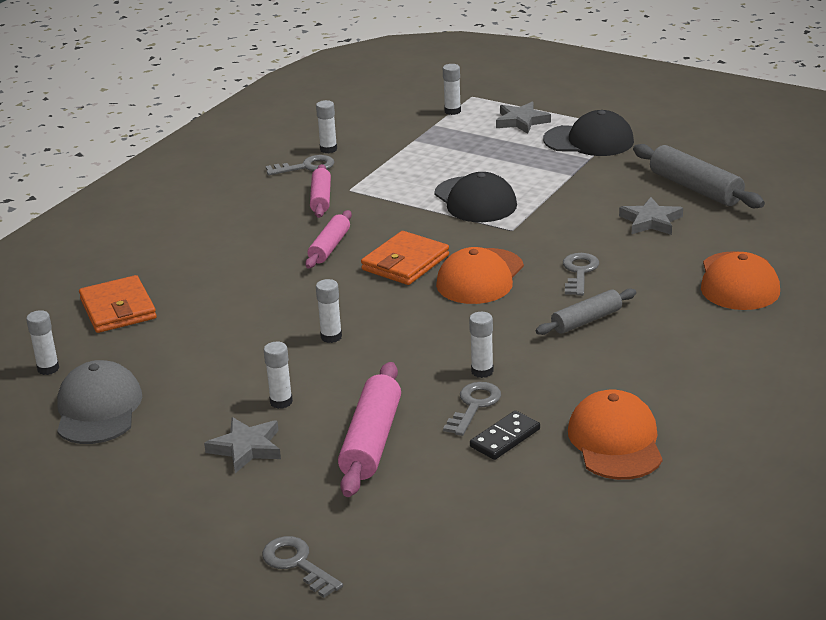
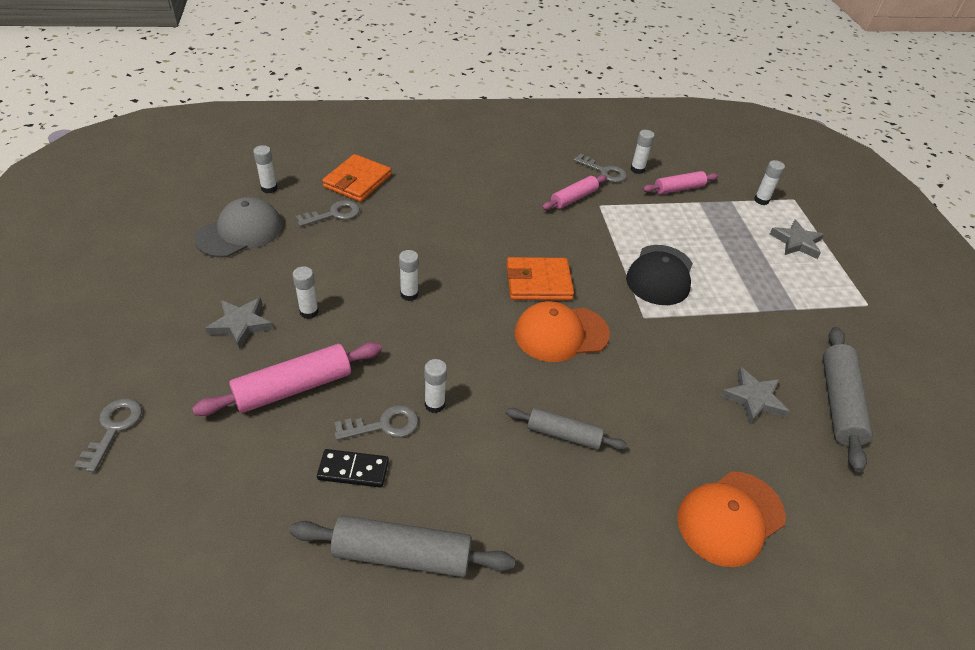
camera: 45 degrees right, 15 degrees up
pink rolling pin [305,210,352,268] -> pink rolling pin moved to [643,171,718,194]
black cap [543,110,634,156] -> none
grey key [563,253,599,296] -> grey key moved to [296,200,360,227]
orange cap [568,389,663,480] -> grey rolling pin [290,515,515,577]

